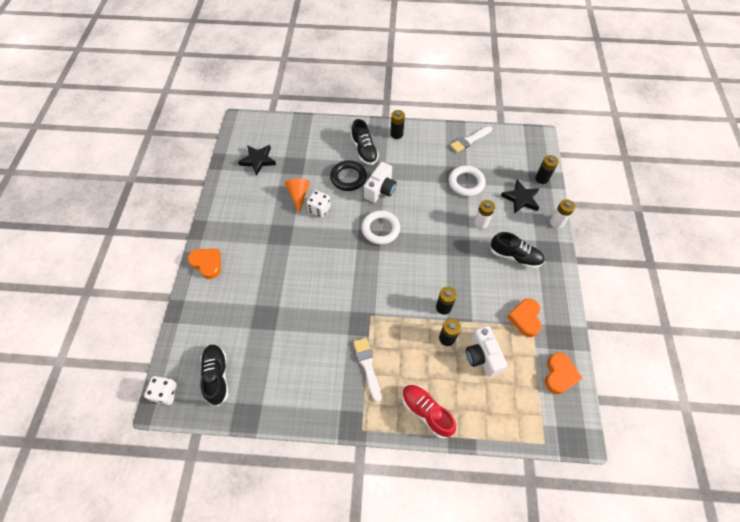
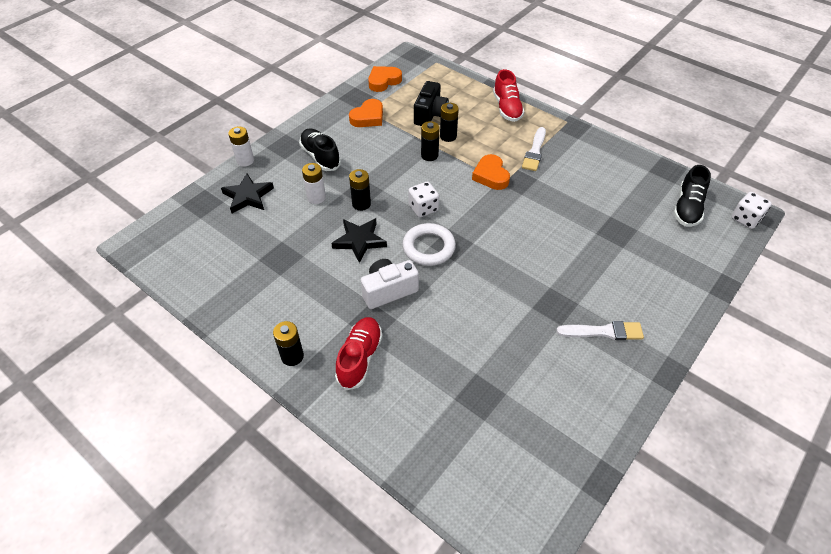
camera: 145 degrees left, 10 degrees down
orange heart [188,249,221,279] -> orange heart moved to [472,154,510,190]
black star [238,145,276,176] -> black star moved to [331,218,387,263]
orange cone [285,179,310,214] -> none
white dice [306,190,331,217] -> white dice moved to [408,181,439,217]
black ring [330,160,367,191] -> none
black shoe [351,119,379,165] -> red shoe [335,317,383,390]
white ring [449,165,486,196] -> none
white brush [450,126,492,152] -> white brush moved to [556,321,644,340]
white camera [466,326,507,377] -> black camera [414,81,449,126]
black battery [535,155,558,184] -> black battery moved to [349,169,371,211]

